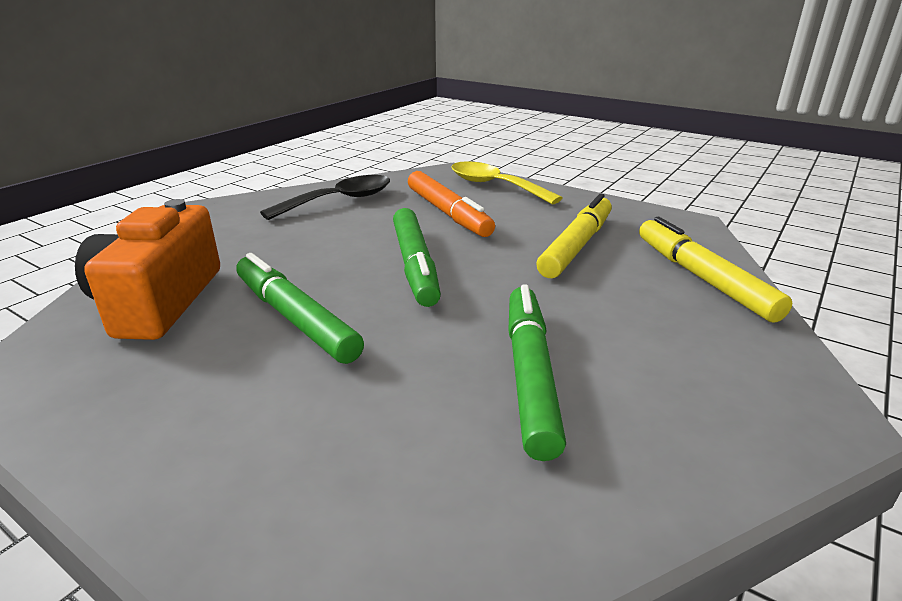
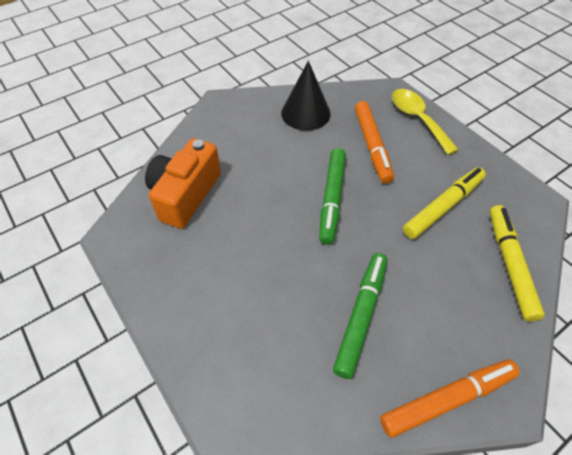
camera: 20 degrees right, 25 degrees up
green marker [236,253,364,364] -> none
black spoon [260,175,390,220] -> black cone [281,61,331,131]
none -> orange marker [380,360,520,438]

